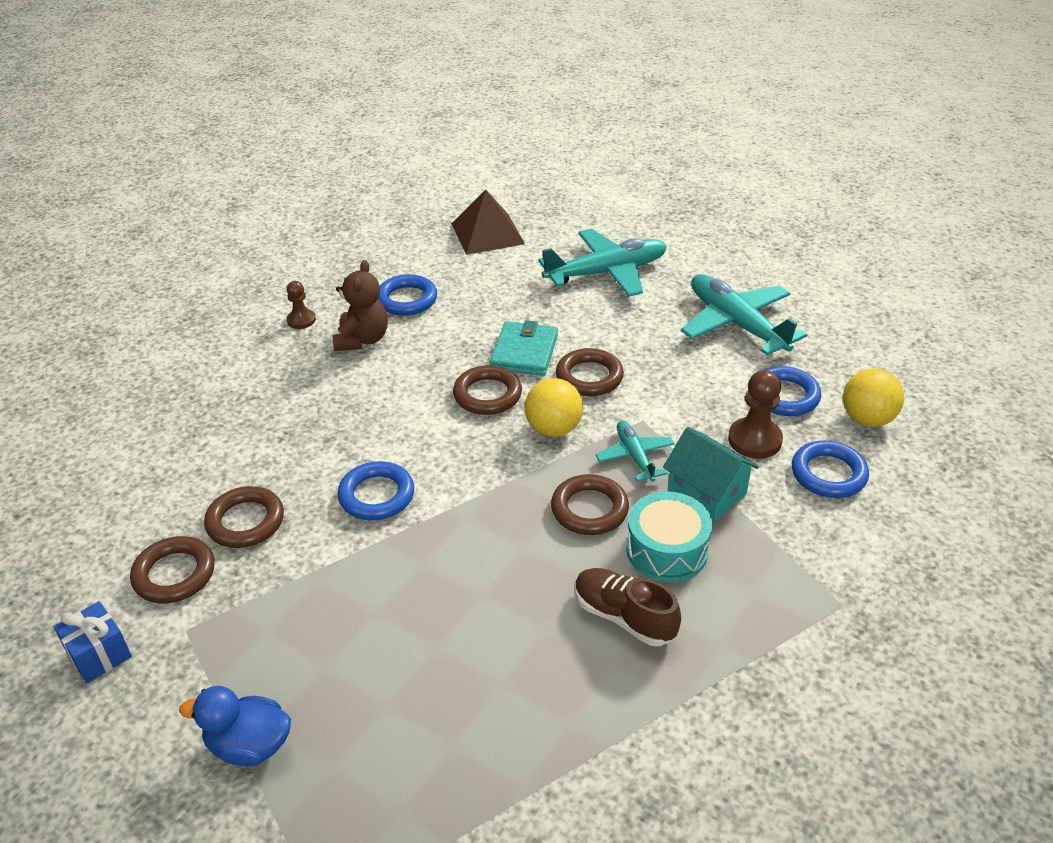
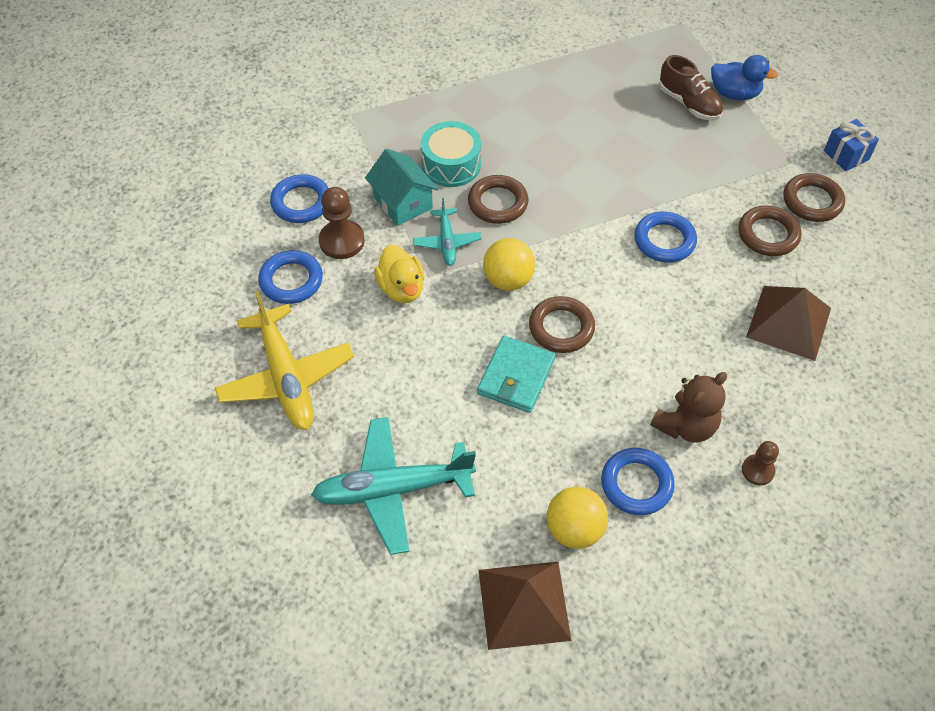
camera: 170 degrees left, 15 degrees up
brown teddy bear [333,260,388,351] -> brown teddy bear turned 150 degrees counterclockwise [650,372,727,442]
brown ring [556,348,624,396] -> none
brown shoe [575,568,681,646] -> brown shoe moved to [659,55,723,120]
turquoise plane [681,274,807,355] -> yellow plane [215,291,354,430]
yellow ball [843,368,904,427] -> yellow ball moved to [547,487,608,549]
none -> yellow duck [375,245,425,303]
none -> brown pyramid [746,286,831,361]

